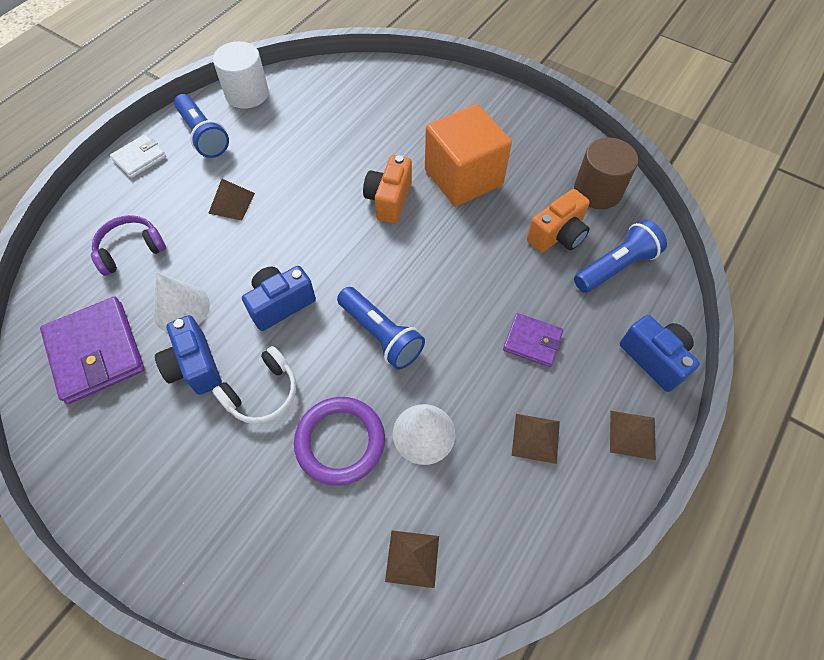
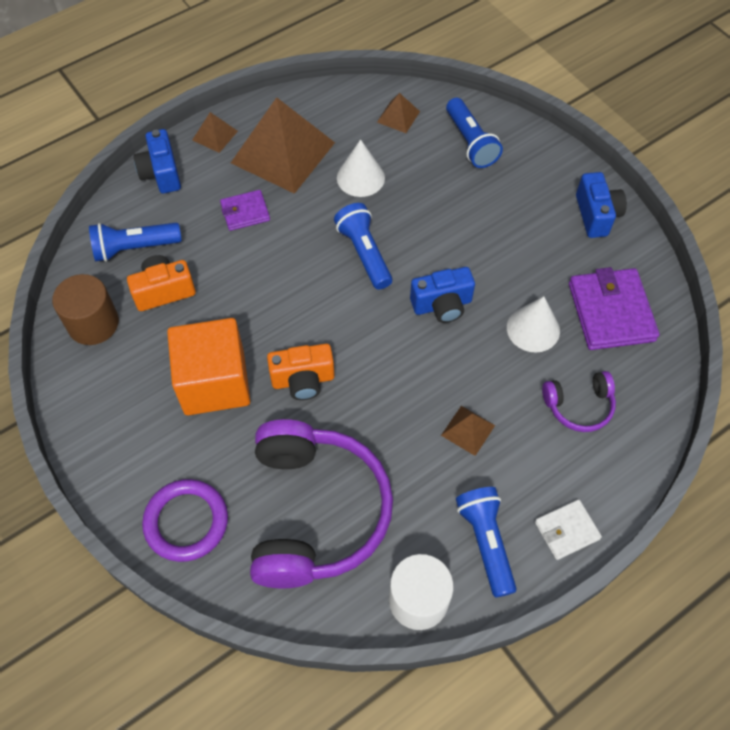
camera: 160 degrees left, 0 degrees up
blue camera [155,315,222,395] -> blue camera moved to [576,172,627,238]
white headphones [212,346,296,424] -> none
purple ring [294,397,385,486] -> purple ring moved to [142,479,228,562]
orange camera [363,155,412,223] -> orange camera turned 45 degrees clockwise [267,344,335,400]
purple wallet [503,313,563,367] -> purple wallet turned 60 degrees counterclockwise [220,190,270,231]
brown pyramid [512,414,560,464] -> brown pyramid [231,97,335,194], size x2.27
none -> purple headphones [250,419,393,588]
none -> blue flashlight [446,98,503,168]

